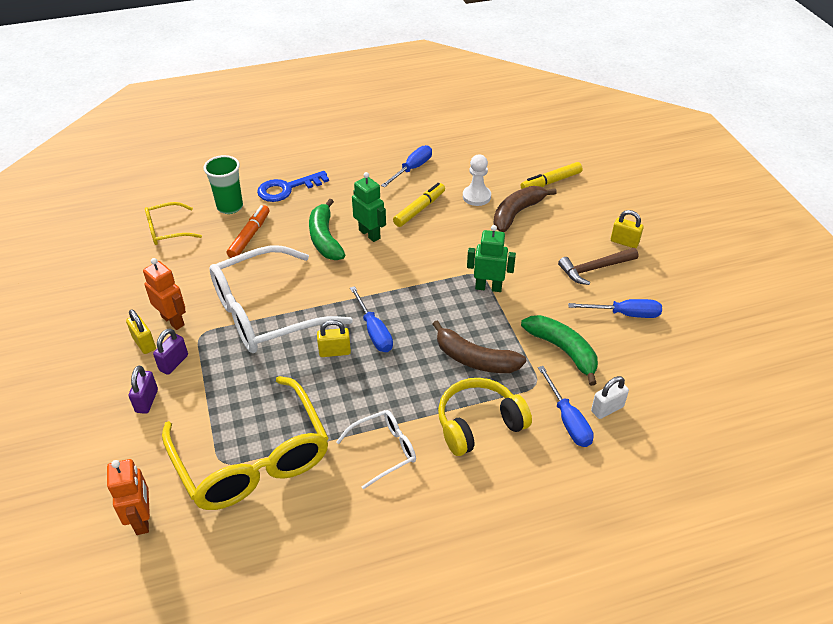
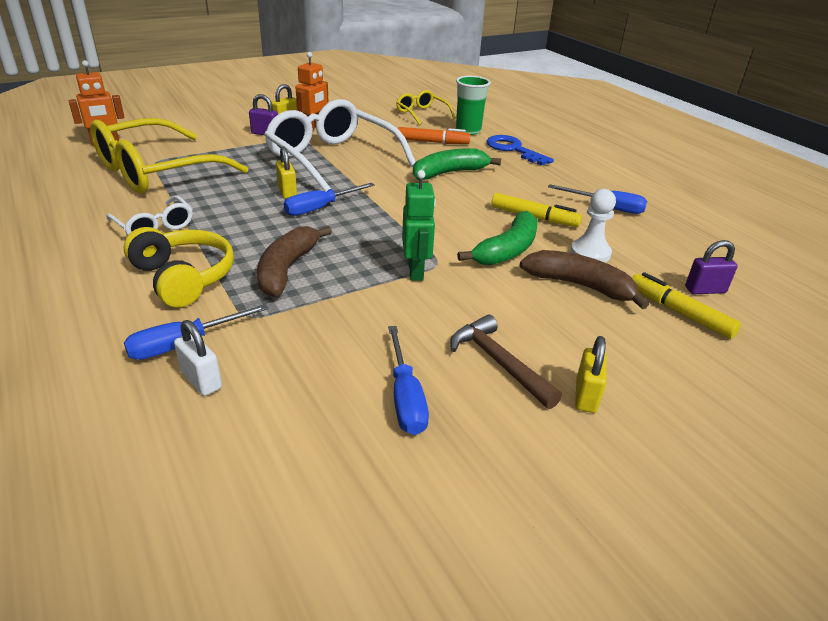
camera: 75 degrees right, 10 degrees down
purple padlock [129,366,158,414] -> purple padlock moved to [685,240,738,294]
green robot [352,172,386,242] -> none
green banana [521,315,598,386] -> green banana moved to [457,211,538,265]

